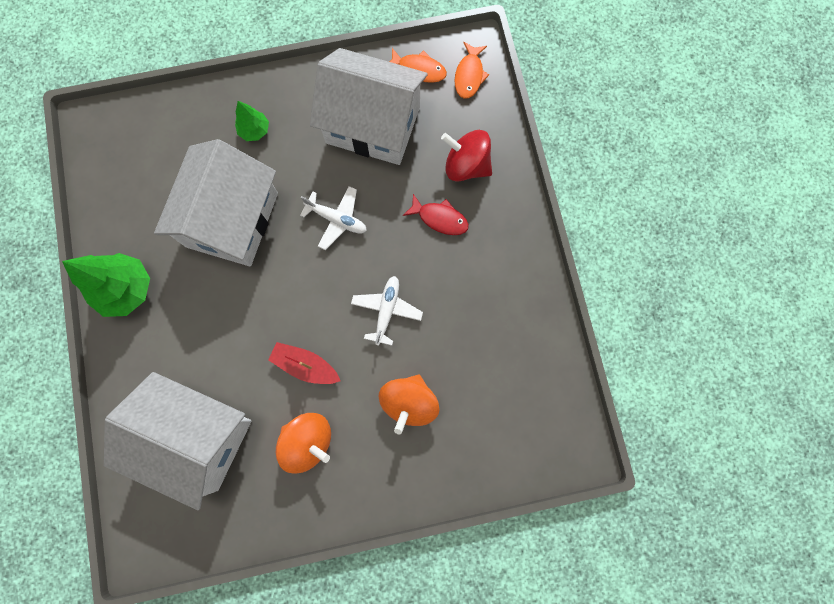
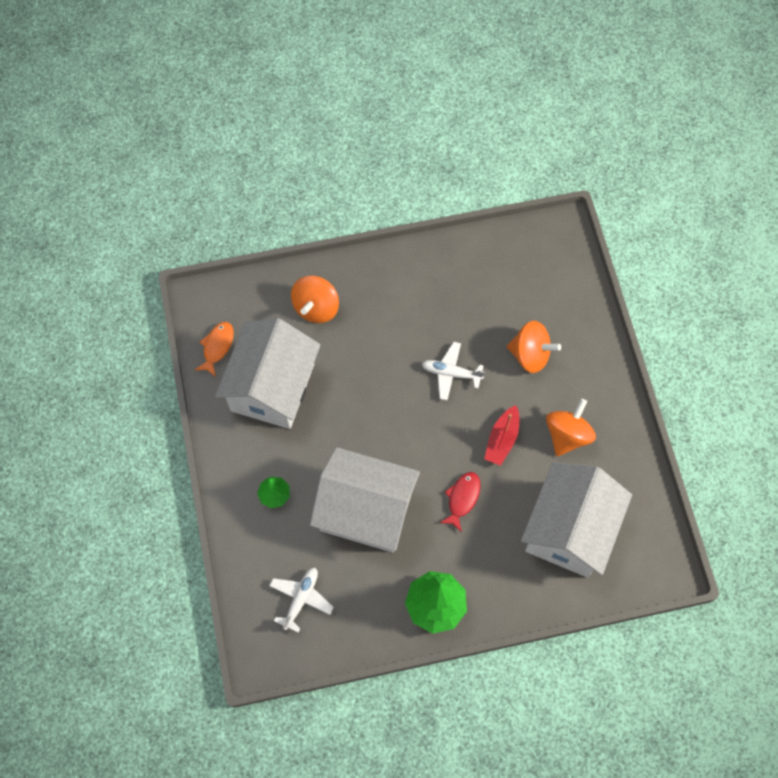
camera: 90 degrees left, 10 degrees down
white plane [300,186,367,250] -> white plane moved to [269,568,334,633]
red fish [403,194,469,235] -> red fish moved to [440,472,481,532]
red spinning top [441,130,492,181] -> orange spinning top [291,276,339,323]
orange fish [454,42,489,99] -> none

